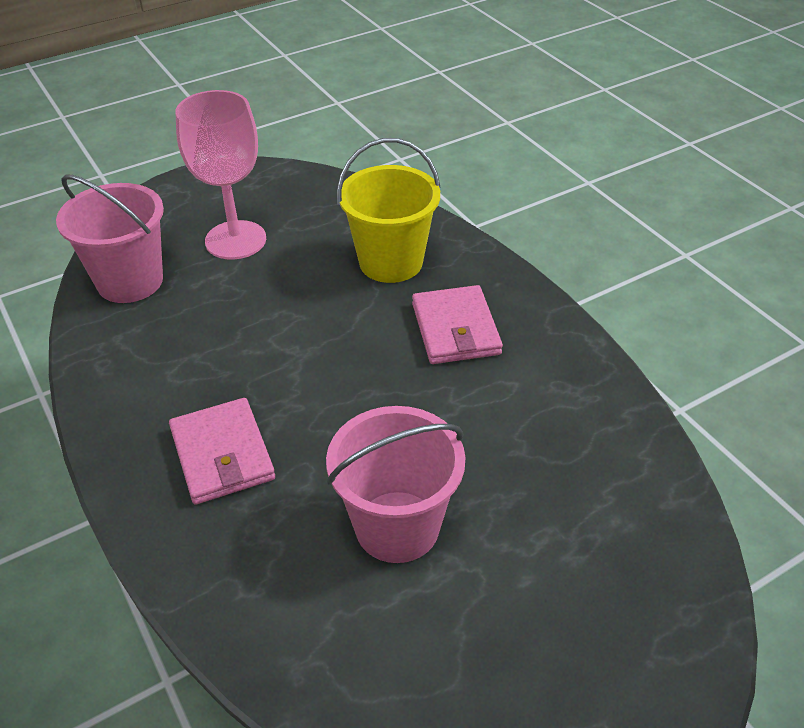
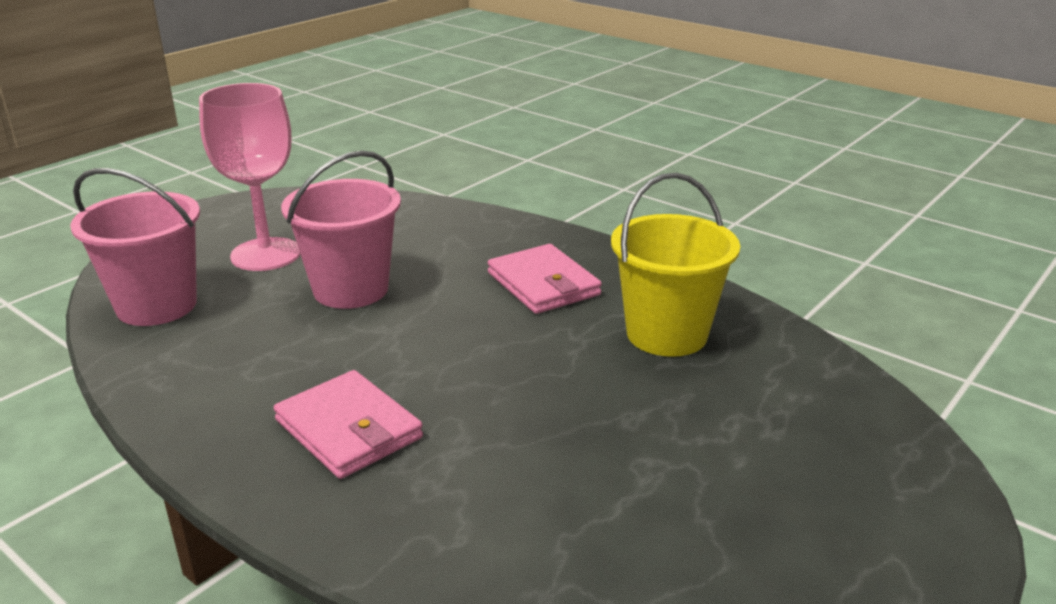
camera: 20 degrees left, 15 degrees down
pink bucket [326,406,466,563] -> pink bucket moved to [281,150,401,309]
yellow bucket [337,138,441,283] -> yellow bucket moved to [611,173,740,357]

